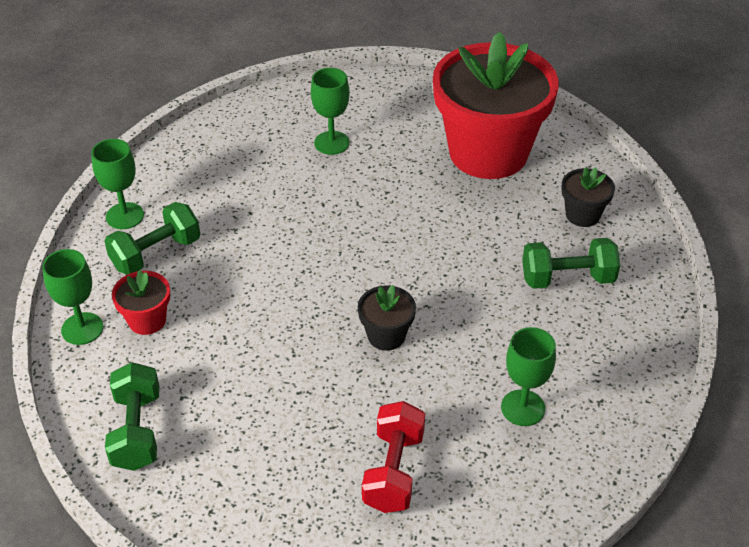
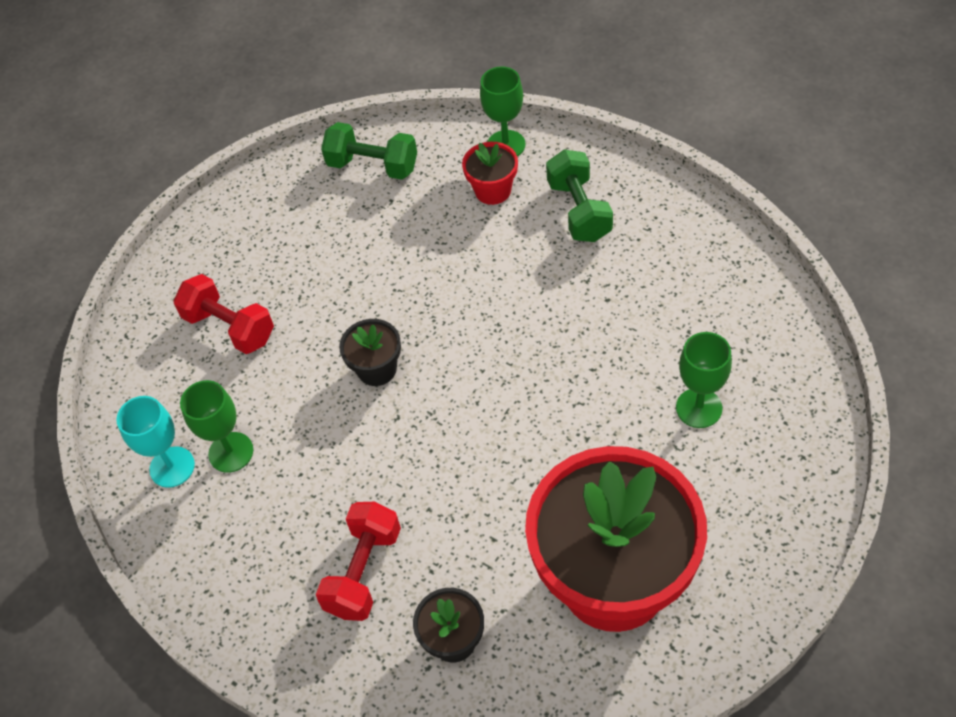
camera: 120 degrees right, 10 degrees up
green goblet [91,139,144,229] -> none
green dumbbell [522,238,620,289] -> red dumbbell [316,502,401,621]
none -> turquoise goblet [116,396,195,488]

